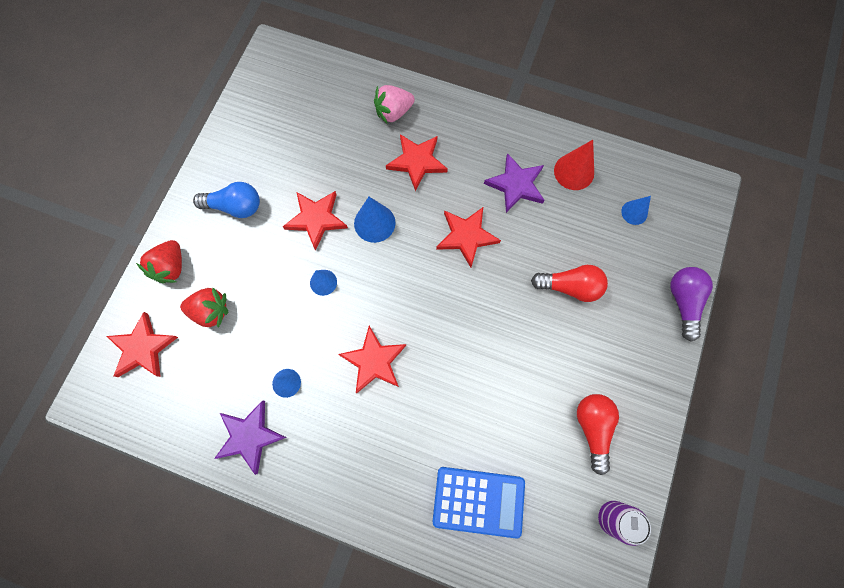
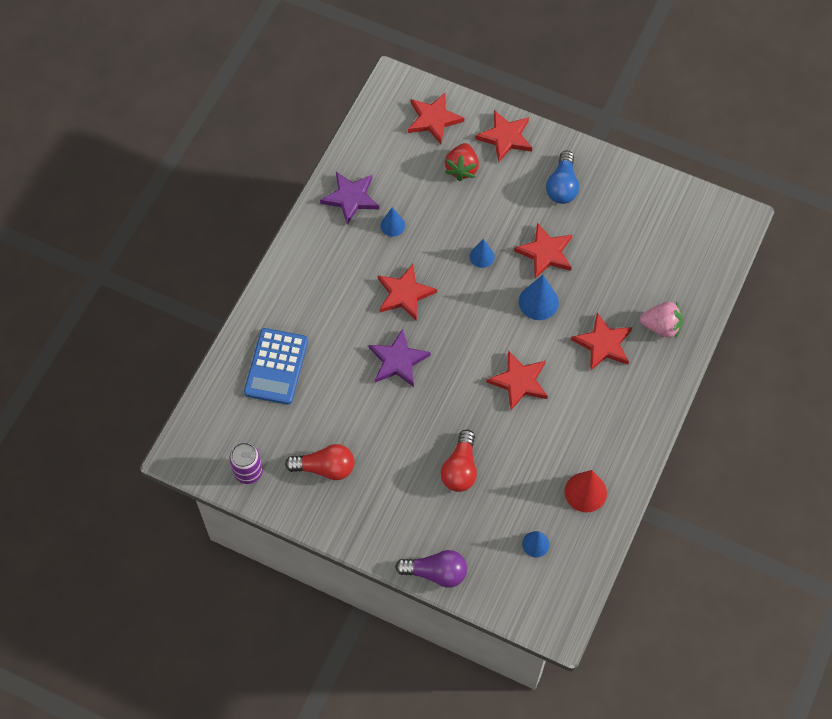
camera: 95 degrees right, 10 degrees down
red strawberry [136,240,182,283] -> red star [475,110,532,162]
pink strawberry [374,85,415,123] -> pink strawberry turned 120 degrees clockwise [640,301,683,339]
purple star [484,153,545,213] -> purple star moved to [369,329,431,387]

